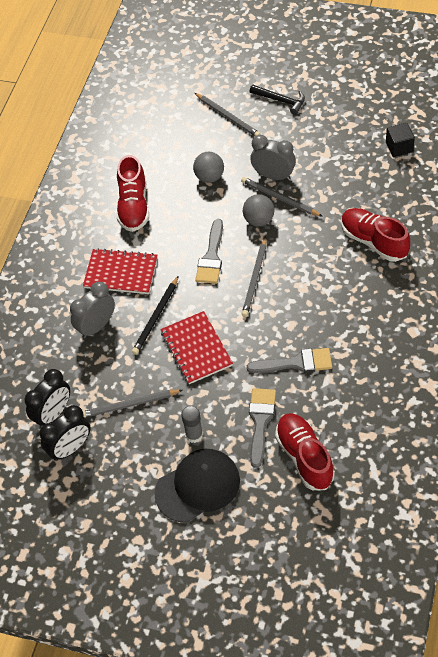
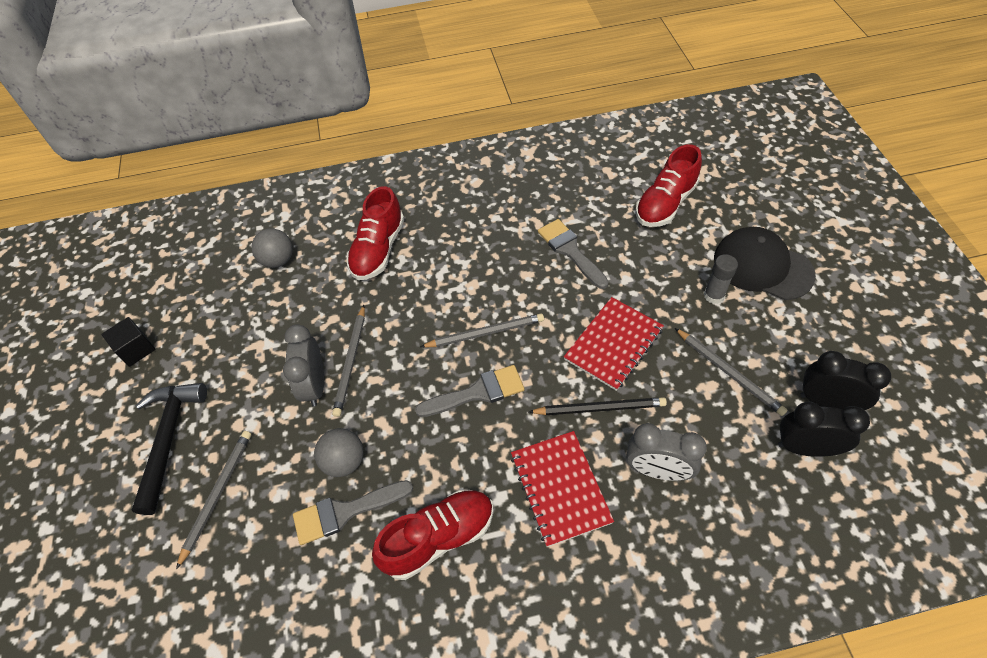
camera: 120 degrees left, 0 degrees up
grey ball [243,194,274,226] -> grey ball moved to [252,229,293,268]
grey brush [249,388,276,468] -> grey brush moved to [293,480,413,545]
black hammer [250,85,305,115] -> black hammer [132,383,207,515], size x1.53
black cube [386,123,415,157] -> black cube moved to [101,317,156,367]

